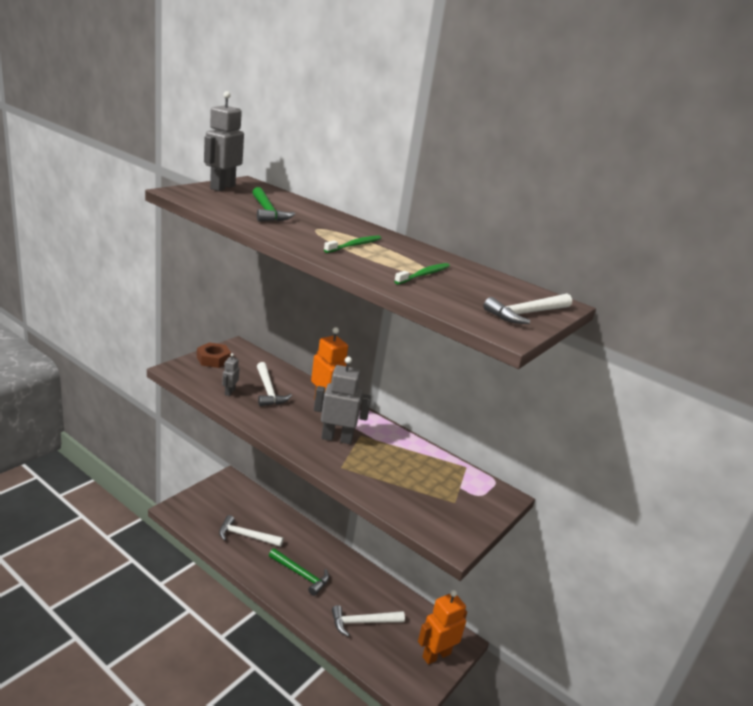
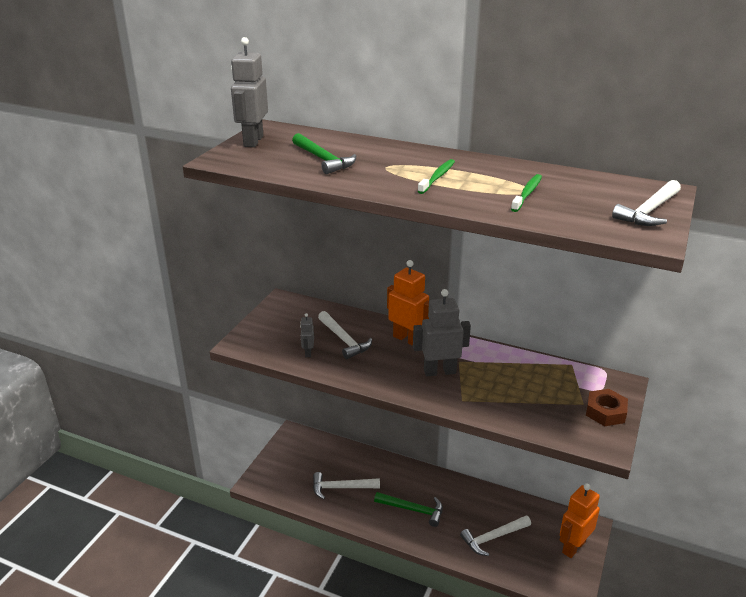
camera: 10 degrees left, 5 degrees up
brown nut [197,342,231,368] -> brown nut moved to [586,389,628,426]

